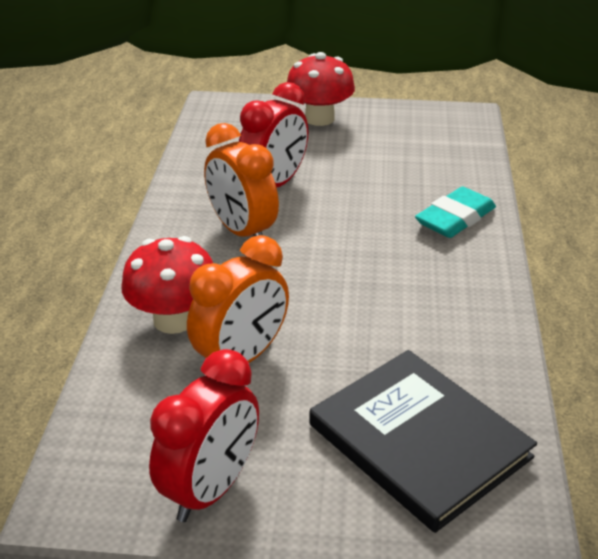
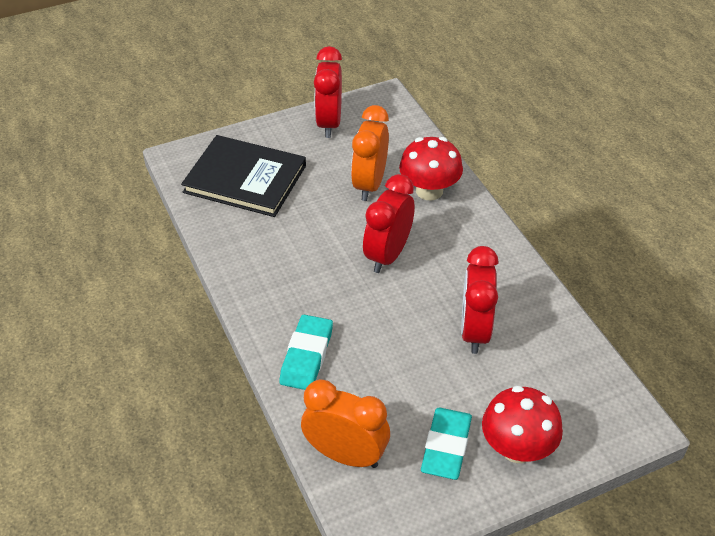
camera: 150 degrees right, 10 degrees up
orange clock [204,123,279,237] -> orange clock moved to [301,379,390,468]
none -> red clock [363,174,415,273]
none -> turquoise eraser [421,408,472,480]

